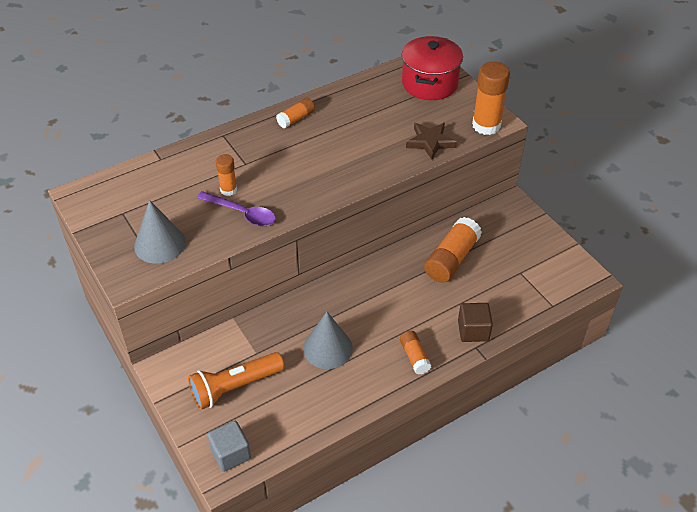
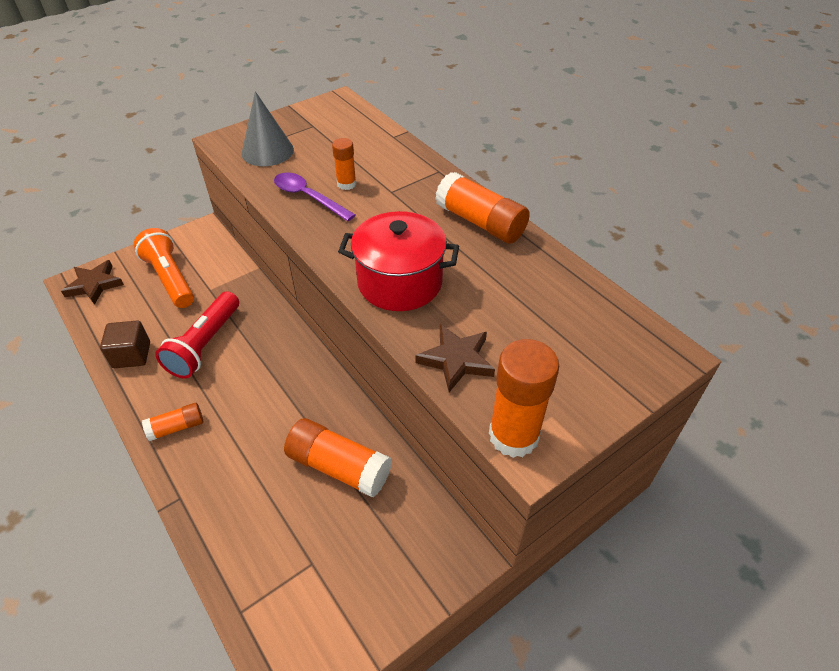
camera: 85 degrees right, 0 degrees up
purple spoon [197,191,276,226] -> purple spoon turned 105 degrees clockwise [274,173,355,221]
grey cube [207,421,251,472] -> brown star [61,260,124,305]
orange glue stick [276,98,315,128] -> orange glue stick [435,172,530,243], size x1.79
grey cone [303,312,353,369] -> red flashlight [155,291,239,379]
red pot [402,36,463,100] -> red pot moved to [338,211,459,311]
brown cube [458,303,493,342] -> brown cube moved to [100,321,150,368]

